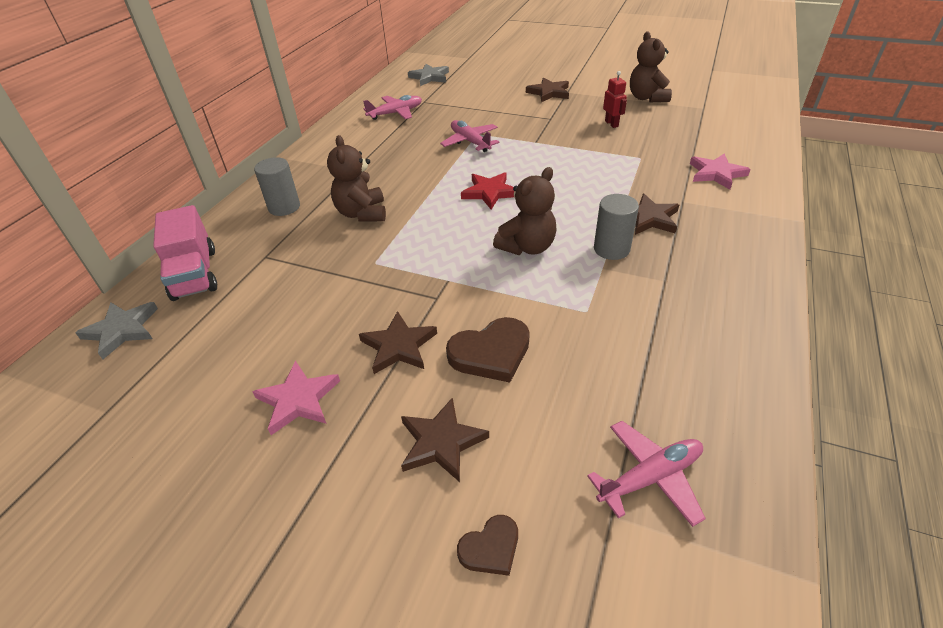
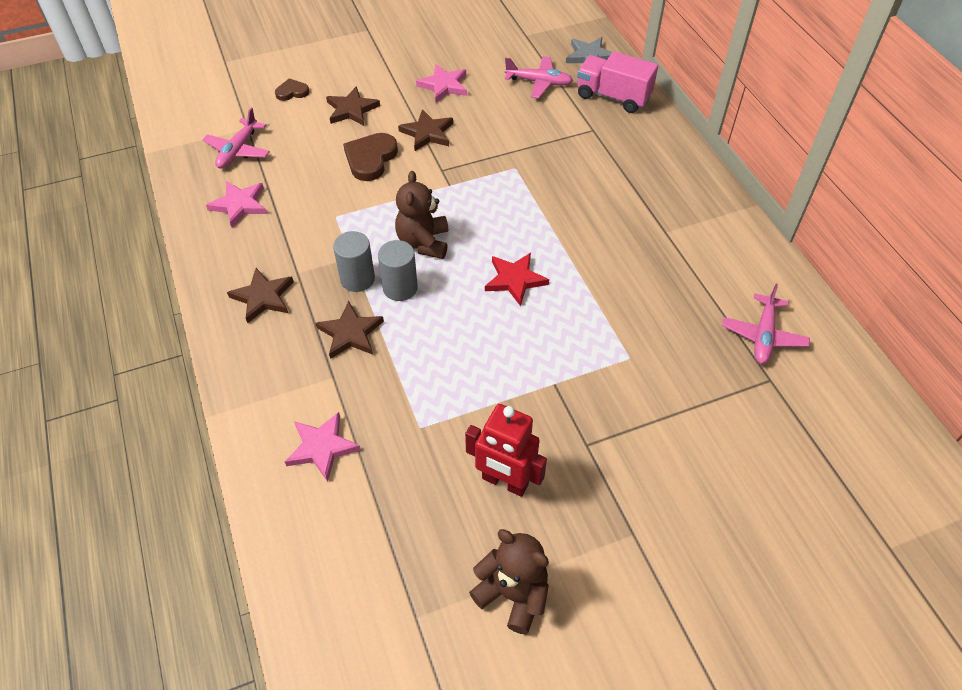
camera: 135 degrees right, 10 degrees up
grey cylinder [254,157,300,216] -> grey cylinder moved to [378,240,418,301]
brown teddy bear [327,135,386,222] -> none
grey star [408,64,449,86] -> none
pink plane [440,120,499,152] -> pink plane moved to [505,56,573,98]
brown heart [457,515,518,576] -> brown heart turned 60 degrees clockwise [275,78,309,101]
brown star [526,78,569,102] -> brown star moved to [227,268,294,323]
red robot [603,71,627,128] -> red robot [465,404,547,497], size x1.73
none -> pink star [206,181,267,227]

